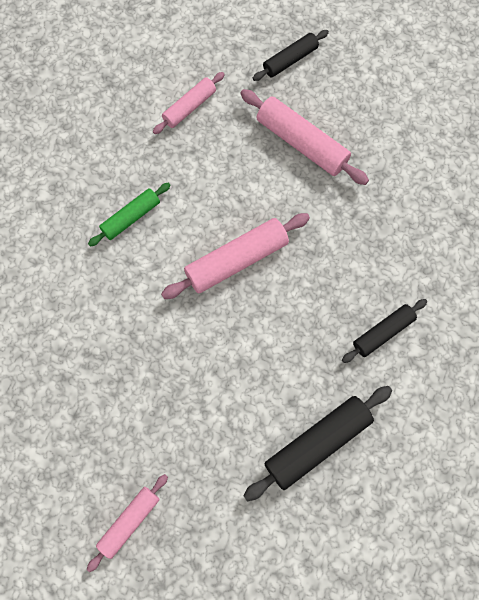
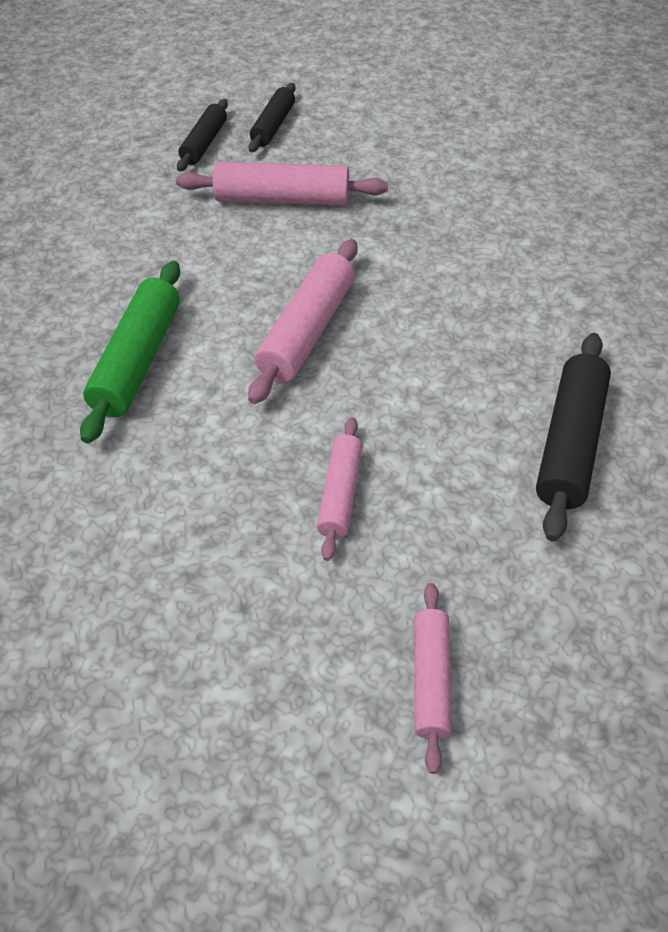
camera: 35 degrees left, 20 degrees down
green rolling pin [88,183,171,247] -> green rolling pin [80,261,180,444], size x1.61
pink rolling pin [153,72,225,134] -> pink rolling pin moved to [317,417,363,561]
black rolling pin [342,299,427,363] -> black rolling pin moved to [249,83,296,152]

